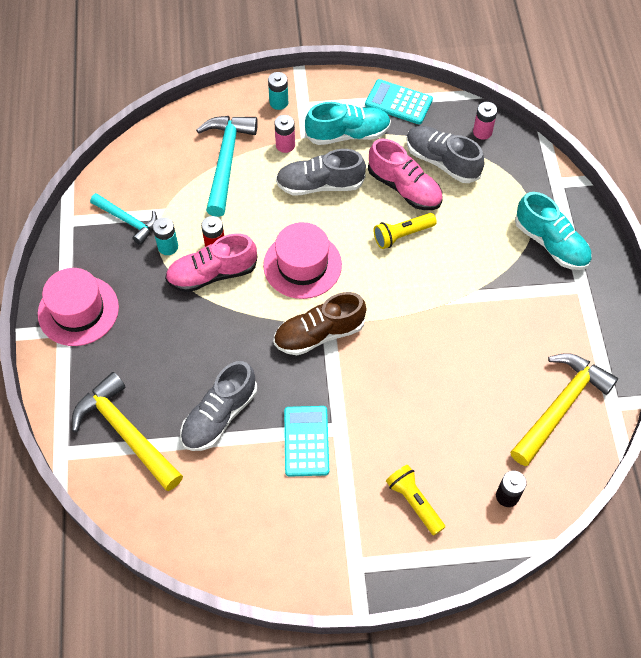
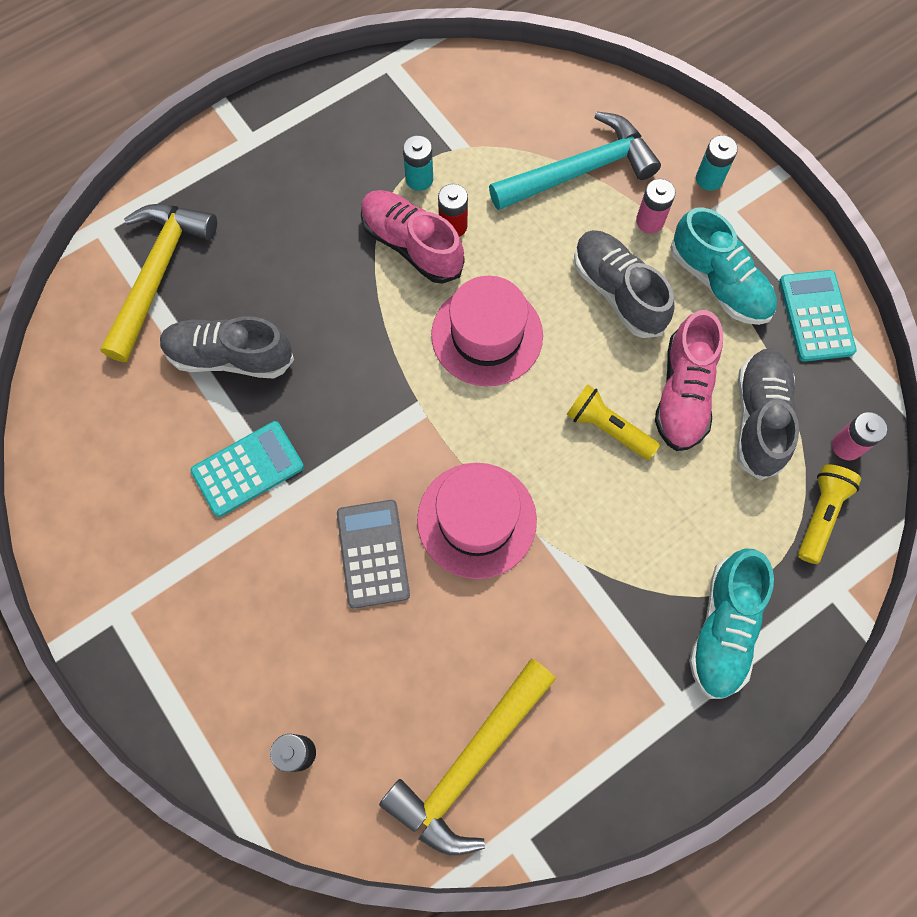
camera: 60 degrees right, 10 degrees up
pink hat [38,268,119,346] -> pink hat moved to [417,463,537,579]
turquoise hammer [90,193,158,245] -> none
brown shoe [274,292,366,355] -> none
yellow flashlight [386,465,445,535] -> yellow flashlight moved to [798,464,861,564]
yellow hammer [510,353,618,466] -> yellow hammer turned 120 degrees clockwise [379,659,556,856]
none -> grey calculator [337,500,410,608]

